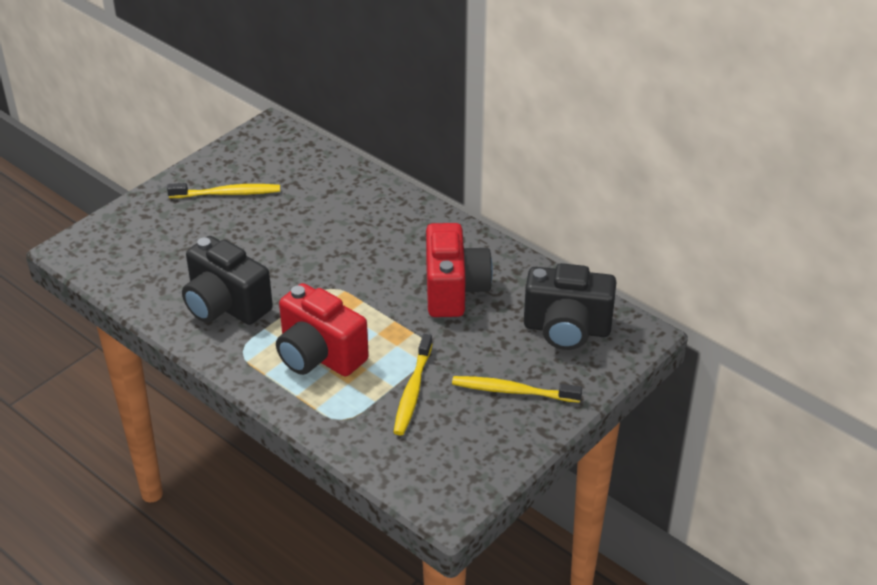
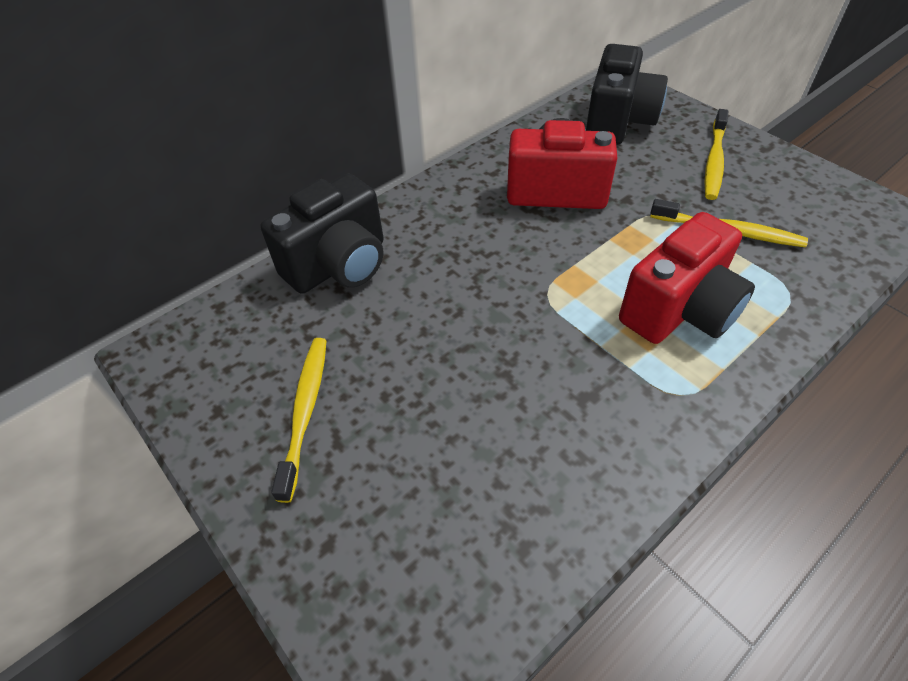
camera: 80 degrees left, 10 degrees up
black camera [182,236,273,325] -> black camera moved to [260,174,384,294]

